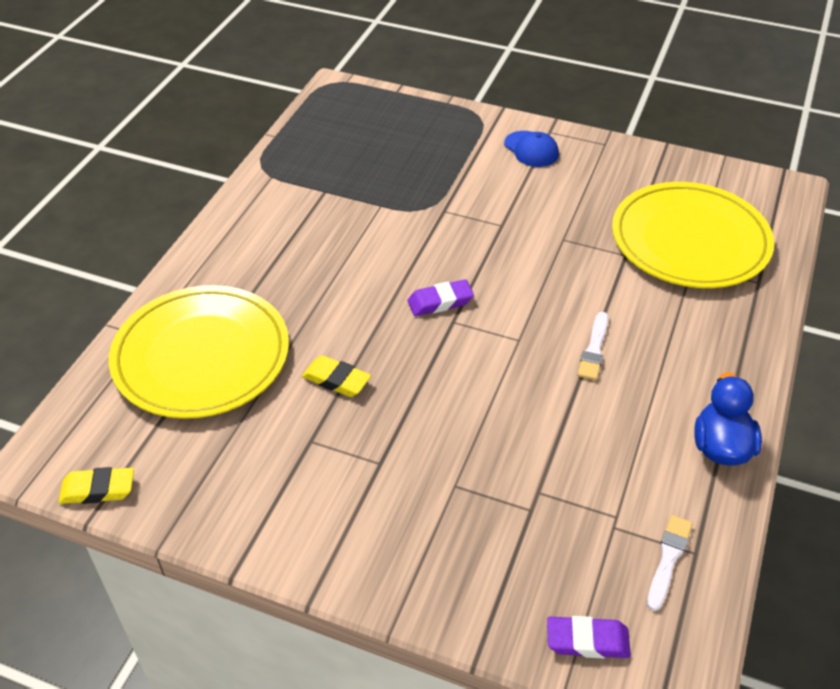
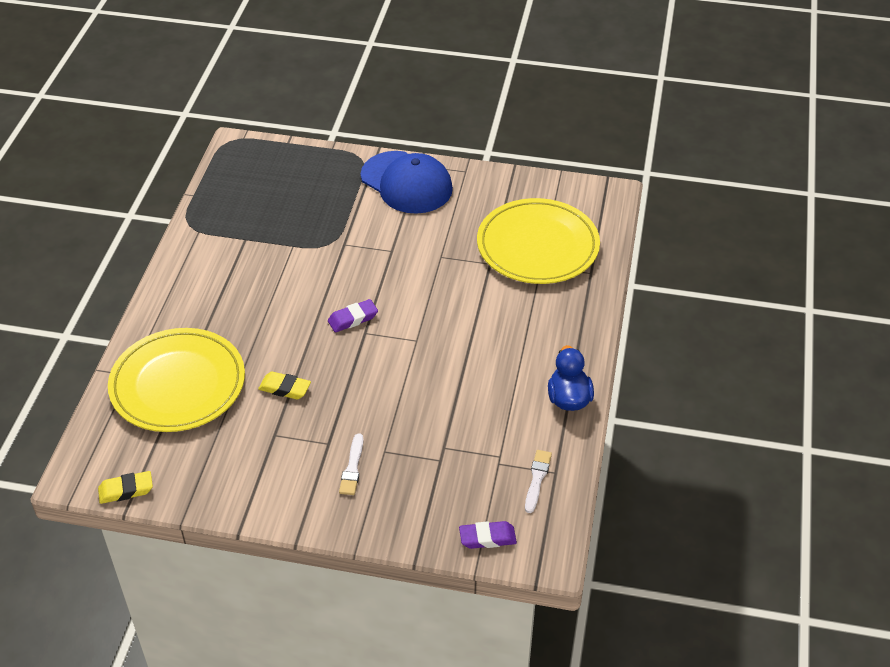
camera: 10 degrees left, 0 degrees up
blue cap [504,131,559,167] -> blue cap [361,151,453,214], size x2.03
white brush [577,312,608,380] -> white brush moved to [339,433,364,495]

